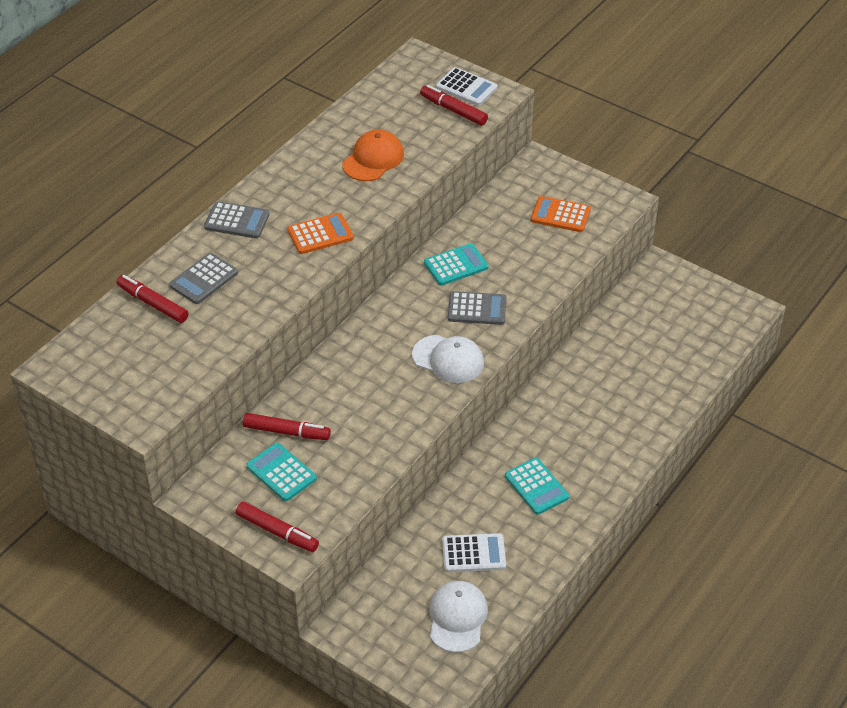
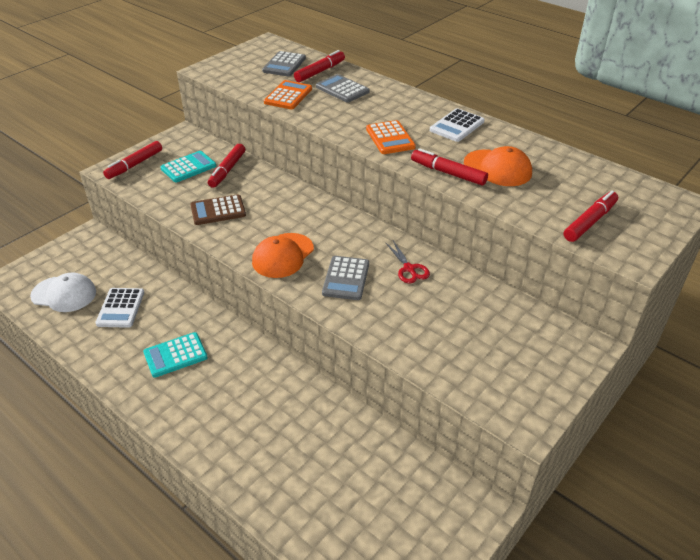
camera: 95 degrees right, 5 degrees down
grey calculator [204,201,270,238] -> grey calculator moved to [262,51,306,77]
white cap [412,335,484,383] -> orange cap [252,233,314,278]
turquoise calculator [424,243,489,286] -> red scissors [385,241,430,283]
white calculator [436,67,498,106] -> white calculator moved to [430,108,484,142]
orange calculator [531,196,591,232] -> orange calculator moved to [264,80,312,109]
none -> brown calculator [190,194,246,225]
none -> red marker [411,148,488,186]

